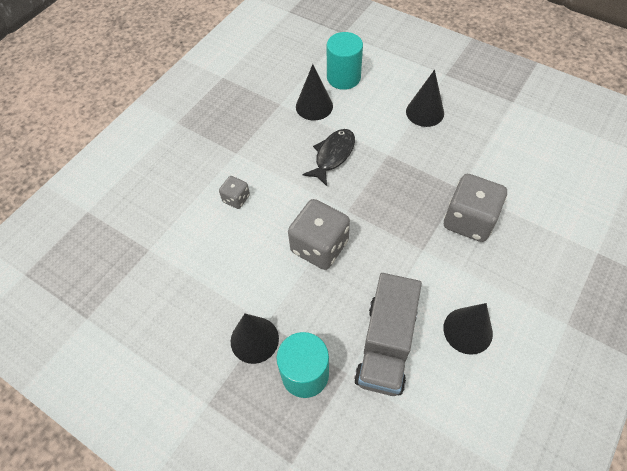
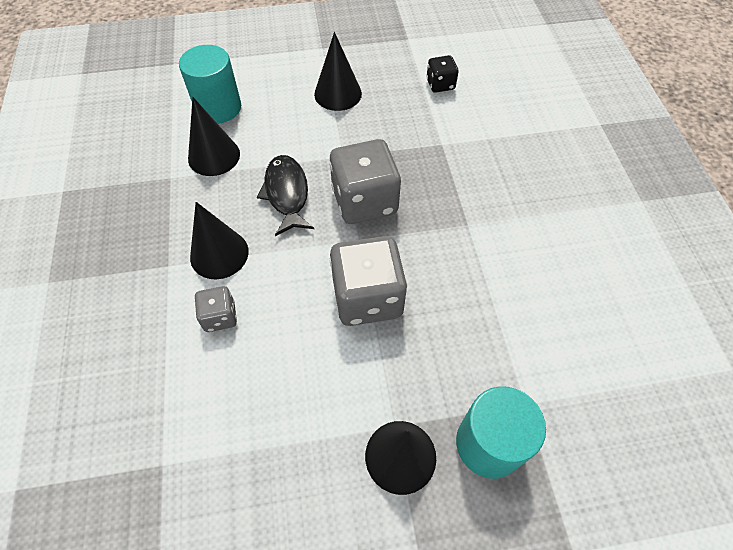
camera: 45 degrees left, 0 degrees up
grey truck [354,273,422,396] -> none
black cone [443,303,493,355] -> black cone moved to [190,202,249,279]
grey dice [444,174,507,242] -> grey dice moved to [329,139,401,224]
none -> black dice [427,55,459,93]

